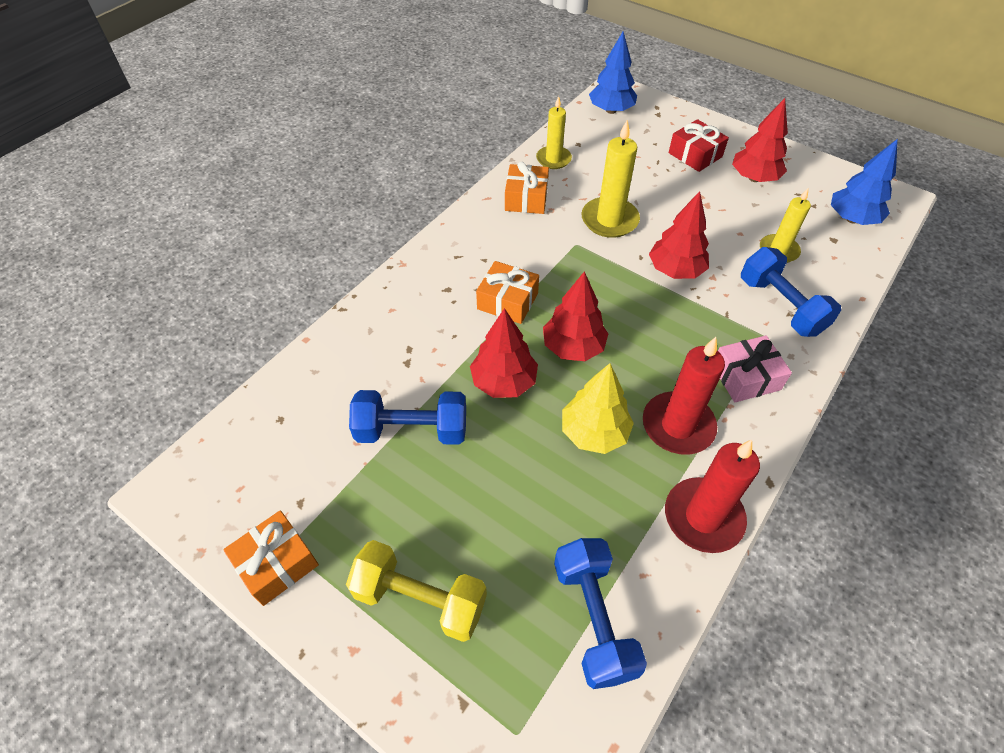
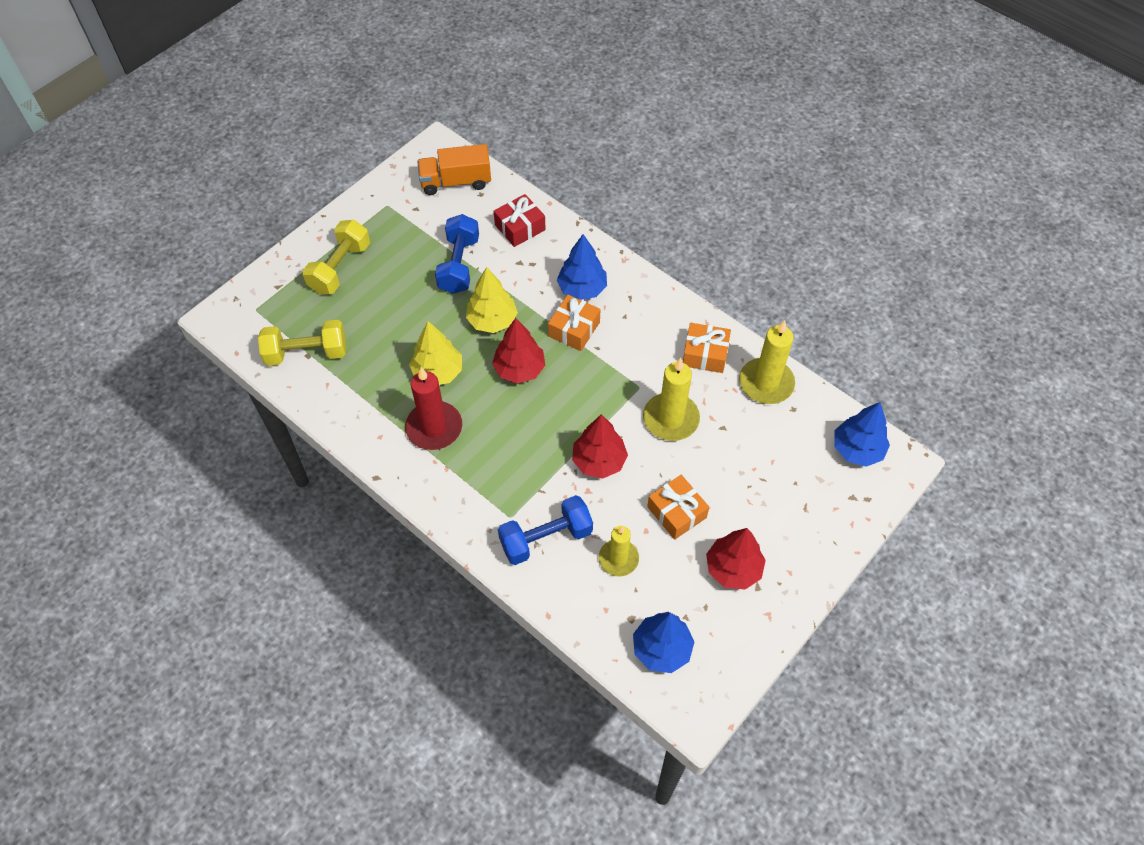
camera: 95 degrees right, 5 degrees up
orange gift [223,510,319,606] -> orange gift moved to [647,475,709,540]
red tree [470,308,538,398] -> yellow tree [466,267,518,333]
yellow candle [536,96,572,169] -> yellow candle [739,320,795,404], size x1.50
blue dumbbell [554,538,647,689] -> yellow dumbbell [258,320,347,366]
red candle [665,440,760,553] -> none
red gift [669,119,729,172] -> red gift moved to [494,194,546,247]
pink gift [718,335,792,402] -> none
none -> orange truck [417,144,491,195]
none -> blue tree [557,234,607,300]

